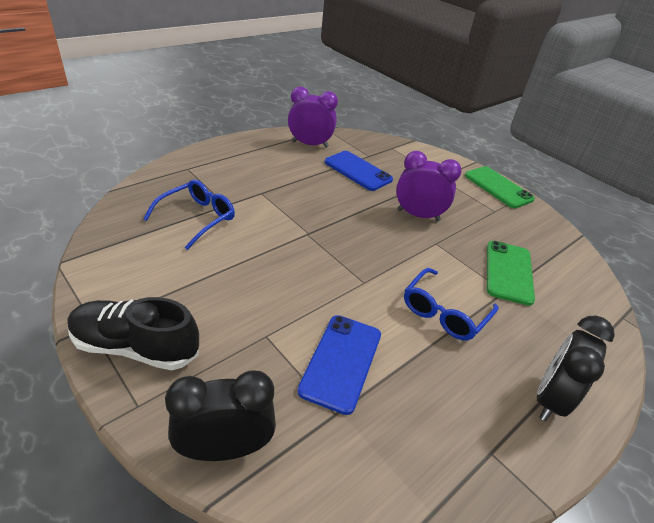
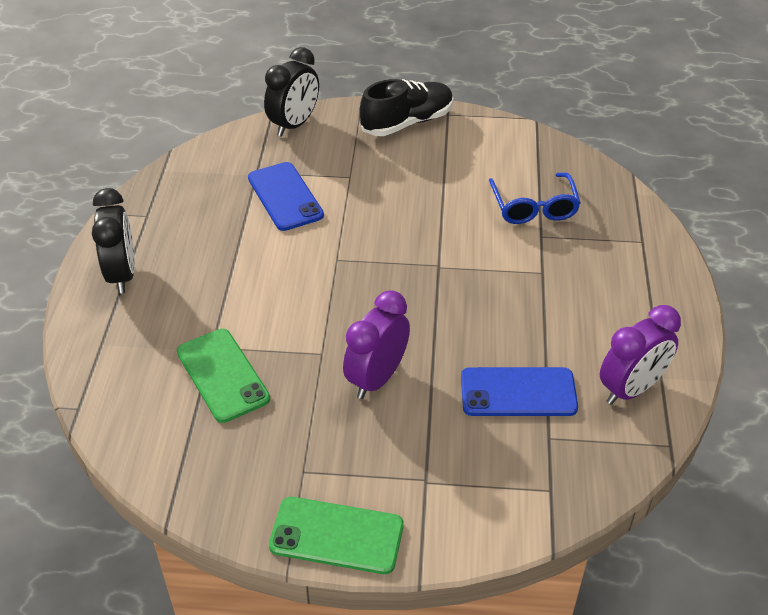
camera: 140 degrees right, 5 degrees up
purple clock [396,151,462,221] -> purple clock turned 150 degrees clockwise [343,290,410,399]
blue glasses [404,268,499,340] -> none

